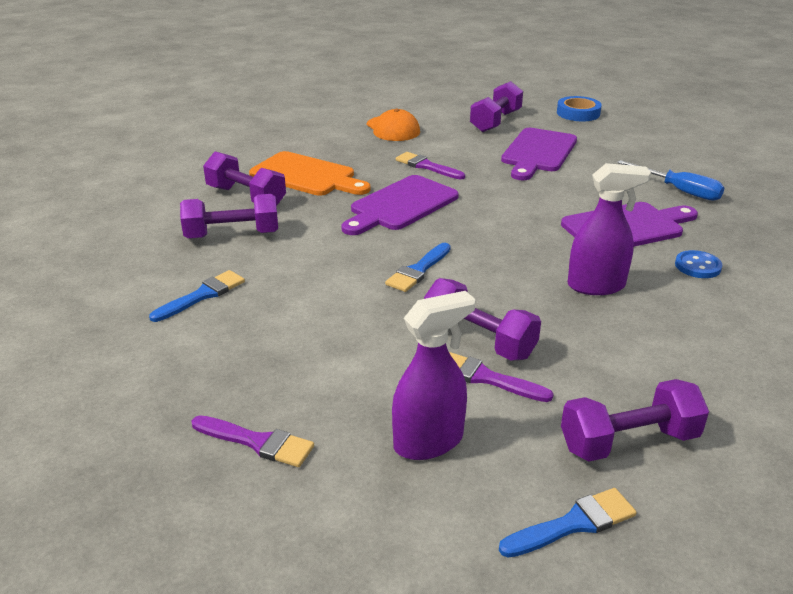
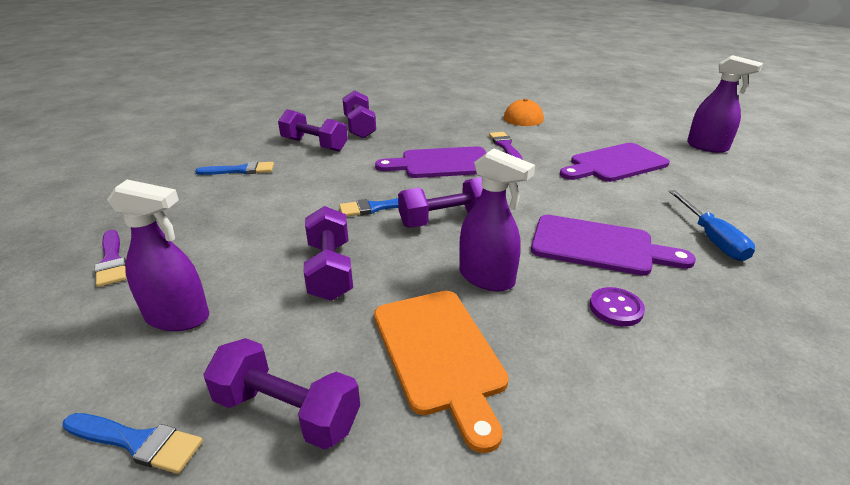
camera: 40 degrees right, 0 degrees up
orange cutting board [249,151,371,196] -> orange cutting board moved to [374,291,509,453]
purple brush [449,352,554,402] -> none
purple dumbbell [470,81,523,132] -> purple dumbbell moved to [398,177,483,228]
blue tape [557,96,602,121] -> purple spray bottle [687,55,763,153]
blue button [675,250,722,278] -> purple button [590,287,645,326]

